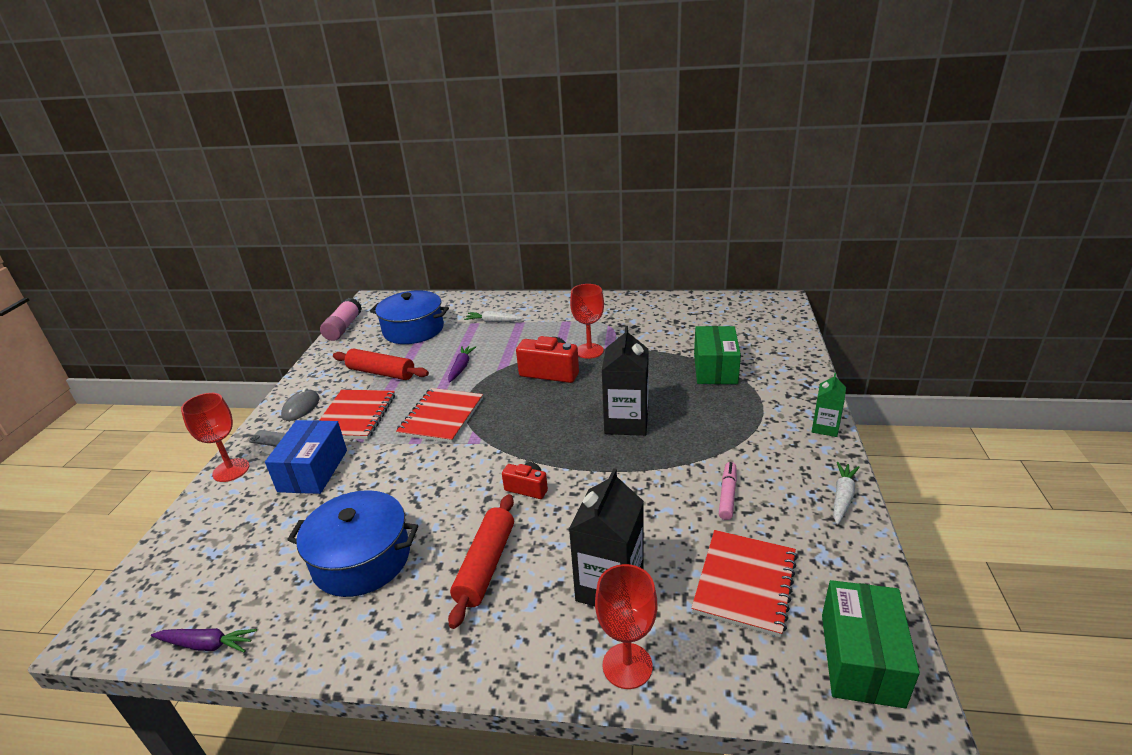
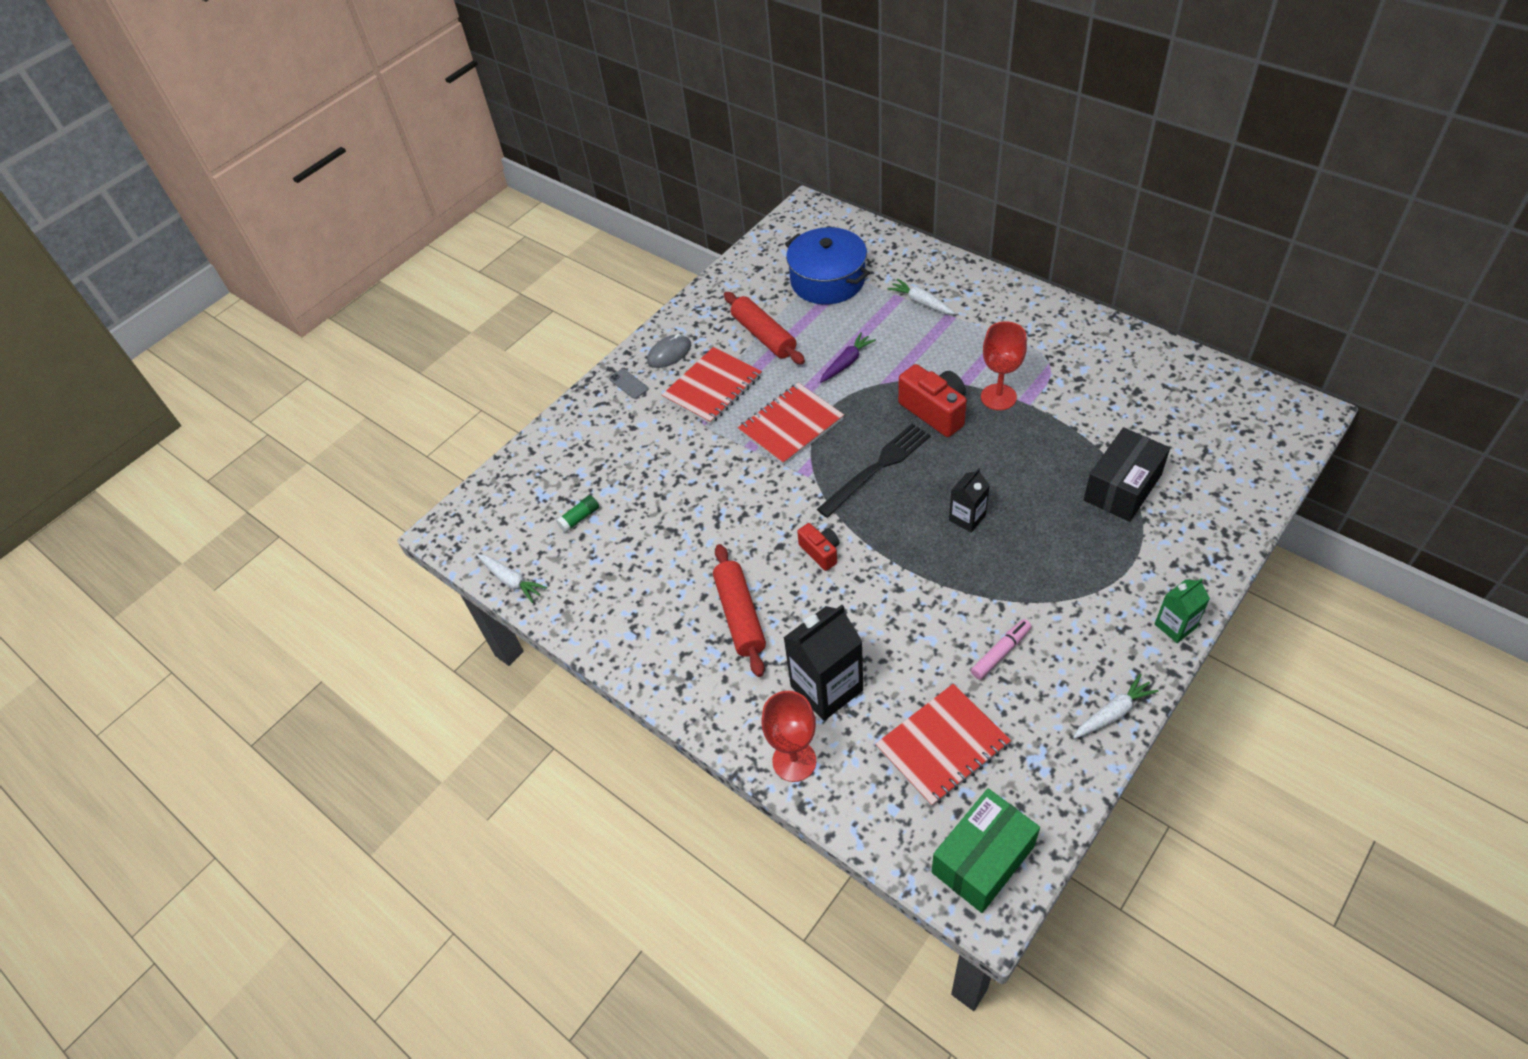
camera: 35 degrees right, 20 degrees up
purple carrot [151,628,257,653] -> white carrot [477,554,547,603]
red goblet [181,393,249,482] -> none
blue box [265,420,347,494] -> none
blue pot [287,490,418,597] -> none
pink glue stick [320,298,362,341] -> none
red rolling pin [448,494,514,629] -> red rolling pin turned 60 degrees counterclockwise [713,544,766,677]
black carton [602,326,648,436] -> black carton [949,468,990,533], size x0.56
green box [694,326,741,384] -> black box [1084,427,1170,522]
none -> green glue stick [556,495,599,533]
none -> black fork [817,424,931,518]

